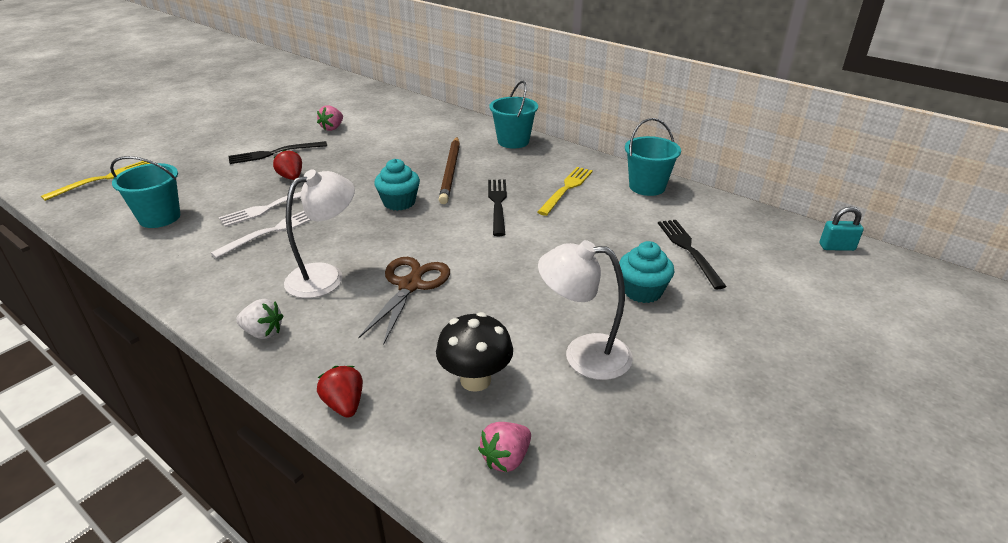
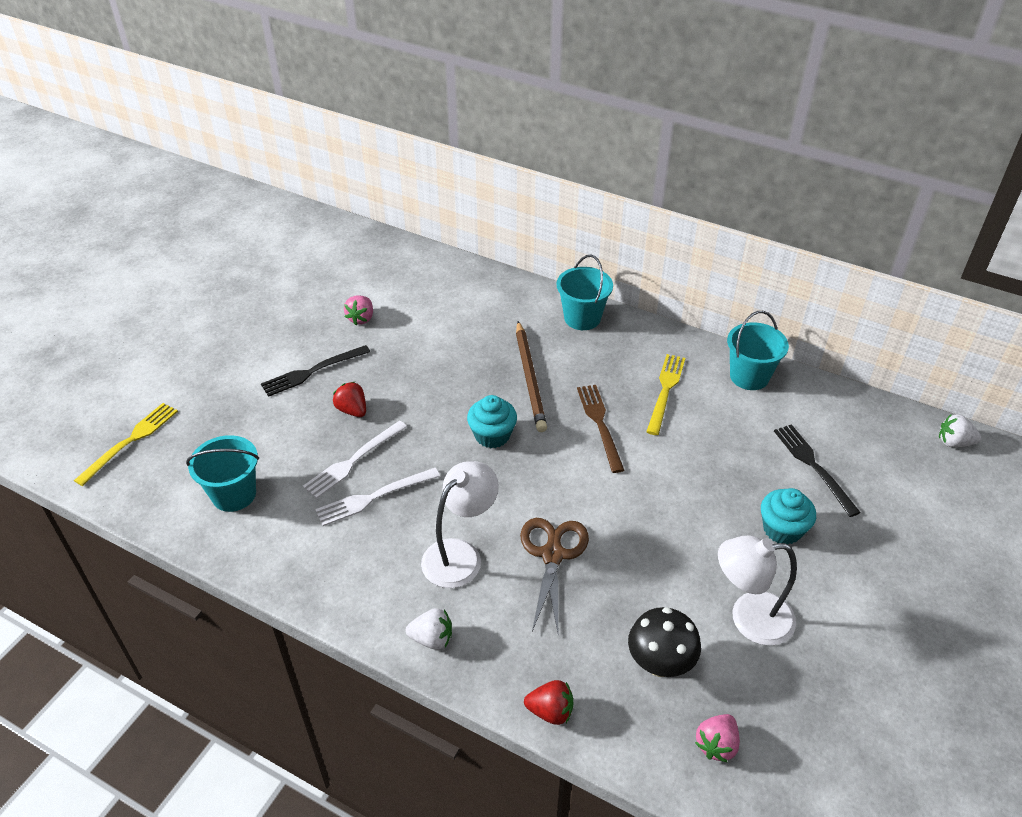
camera: 10 degrees left, 10 degrees up
white fork [211,211,311,259] -> white fork turned 150 degrees counterclockwise [315,468,440,526]
red strawberry [317,366,363,418] -> red strawberry turned 135 degrees clockwise [524,680,573,725]
black fork [488,180,507,236] -> brown fork [577,385,624,473]
turquoise padlock [820,207,864,251] -> white strawberry [939,414,981,448]

